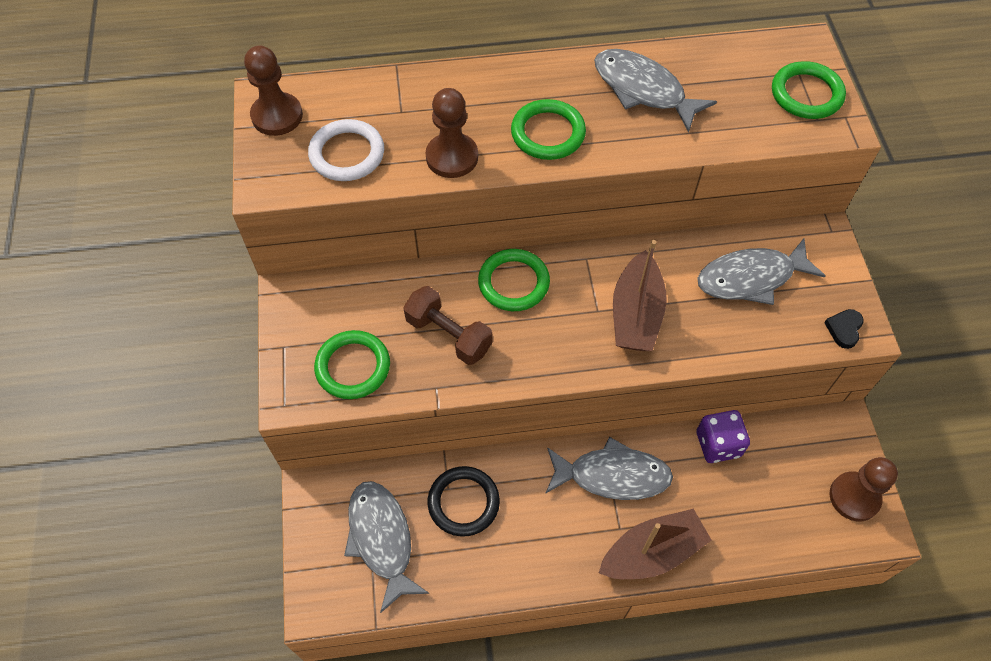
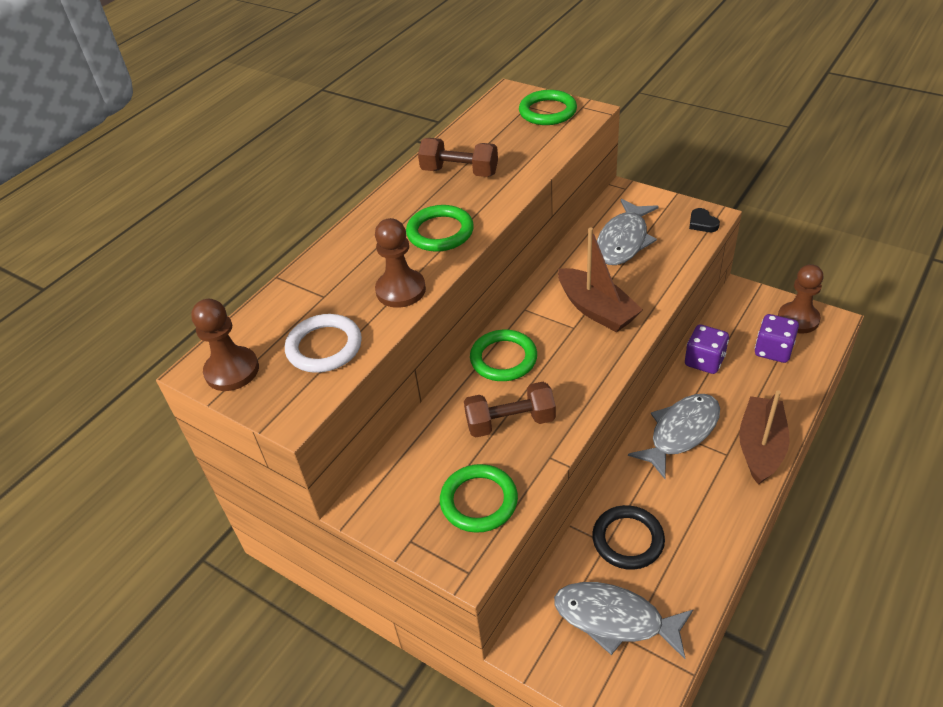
camera: 45 degrees left, 15 degrees down
grey fish [594,49,717,133] -> brown dumbbell [418,138,498,177]
none -> purple dice [755,314,799,363]

